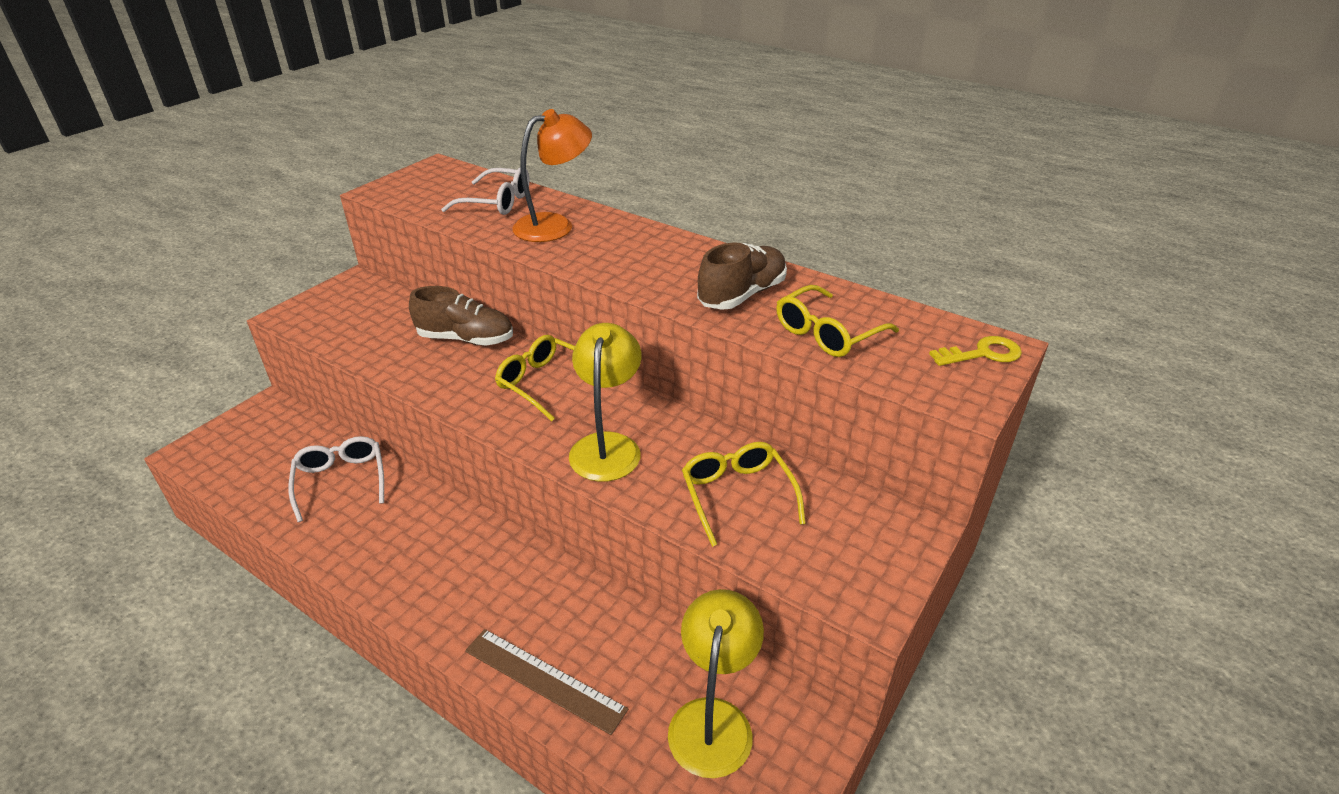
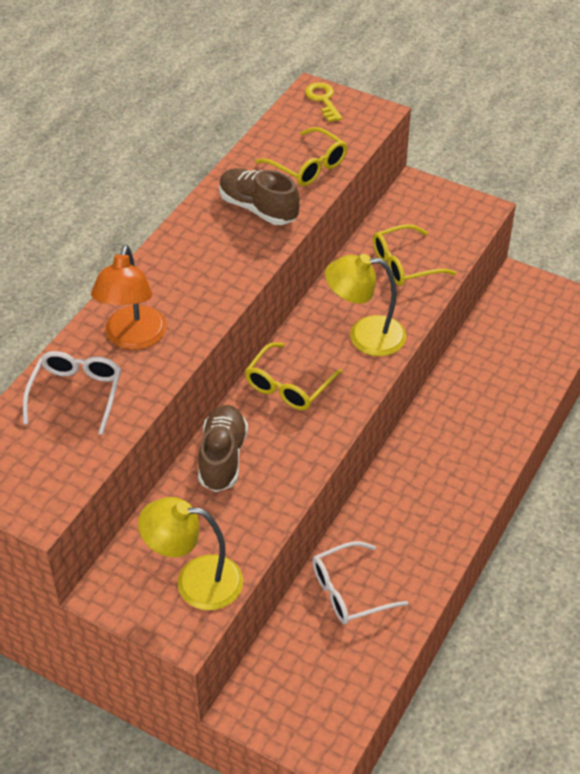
camera: 95 degrees left, 10 degrees up
brown ruler [465,629,628,735] -> none
orange lamp [512,109,592,242] -> orange lamp turned 135 degrees counterclockwise [91,245,167,350]
yellow lamp [668,589,764,778] -> yellow lamp moved to [138,497,243,610]

